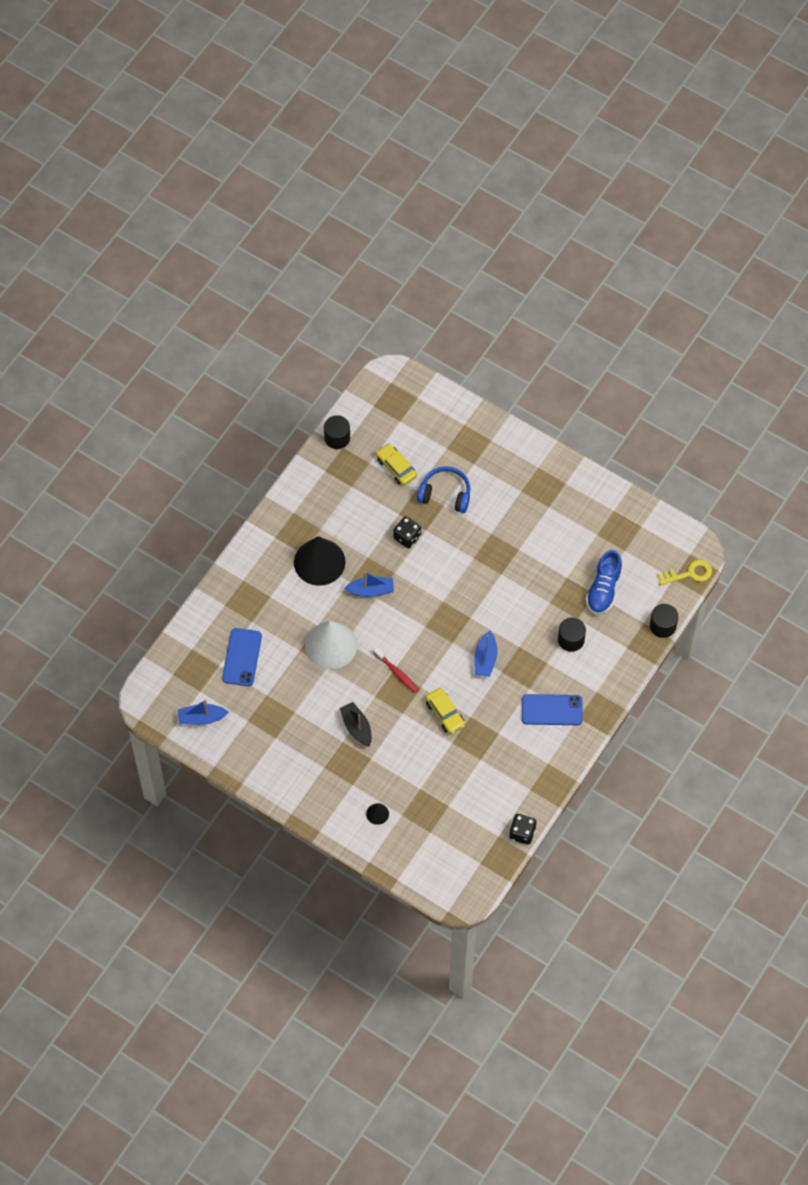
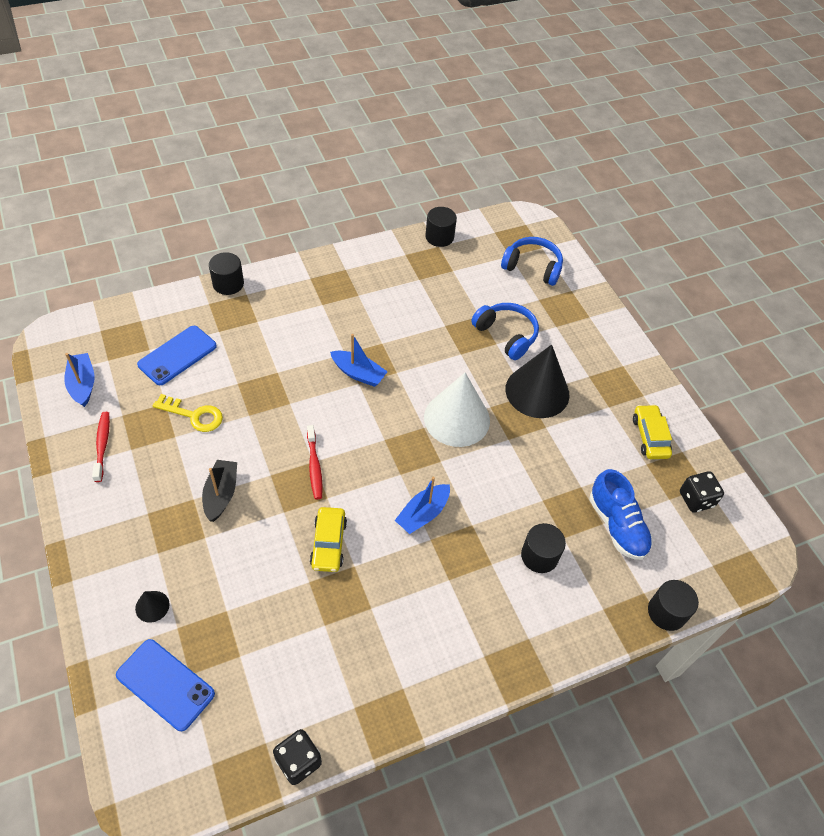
camera: 30 degrees right, 10 degrees down
blue boat [178,699,229,725] -> blue boat turned 45 degrees clockwise [64,353,95,407]
black cone [294,536,346,586] -> black cone moved to [505,344,570,418]
white cone [305,621,357,670] -> white cone moved to [424,372,490,447]
yellow car [376,443,417,486] -> yellow car moved to [633,405,672,459]
black dice [393,516,421,548] -> black dice moved to [680,471,724,513]
blue phone [522,694,583,725] -> blue phone moved to [116,639,215,731]
blue shoe [586,550,622,614] -> blue shoe turned 75 degrees counterclockwise [589,469,653,560]
yellow key [657,560,712,585] -> yellow key moved to [153,394,223,432]
none -> red toothbrush [92,412,110,482]
none -> black cylinder [209,252,244,295]
none -> blue headphones [501,237,563,286]

